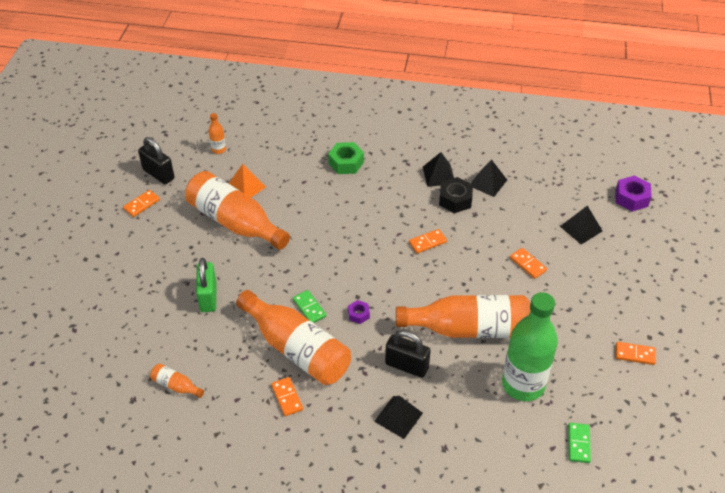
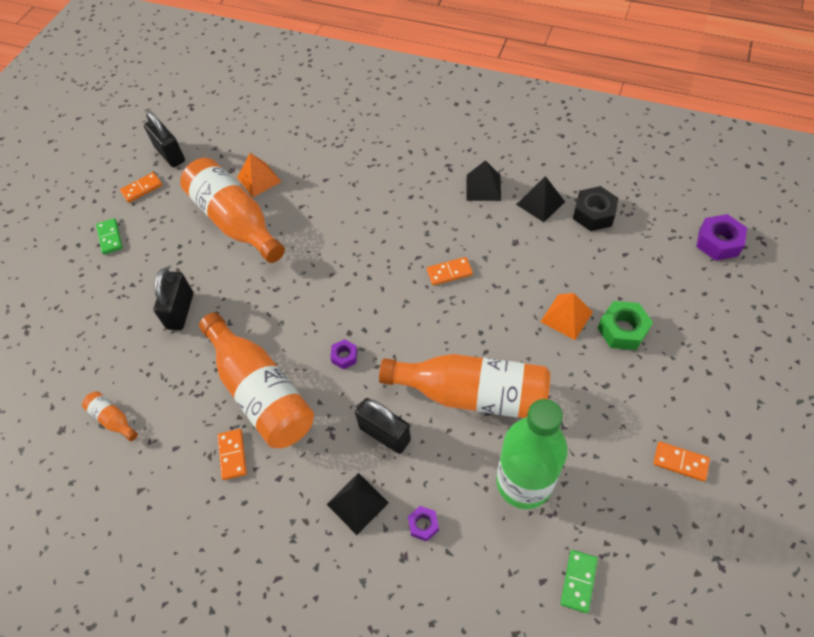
camera: 15 degrees right, 10 degrees up
green padlock [196,258,216,312] -> black padlock [154,269,193,330]
orange bottle [208,113,226,154] -> none
green domino [293,290,326,323] -> green domino moved to [96,218,123,255]
green nut [328,142,364,174] -> green nut moved to [598,301,653,350]
black nut [439,177,473,213] -> black nut moved to [573,186,619,231]
orange domino [510,248,547,279] -> orange pyramid [540,293,593,340]
black pyramid [560,206,602,245] -> none
none -> purple nut [408,506,439,542]

